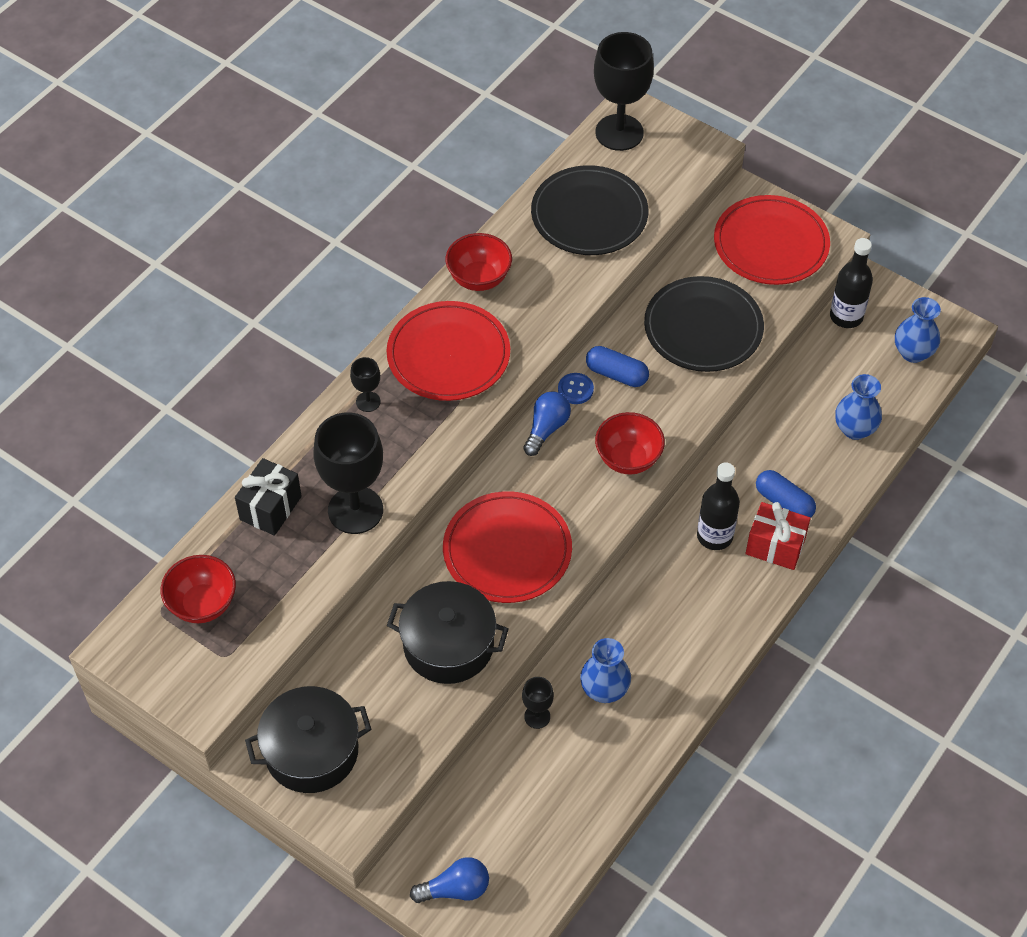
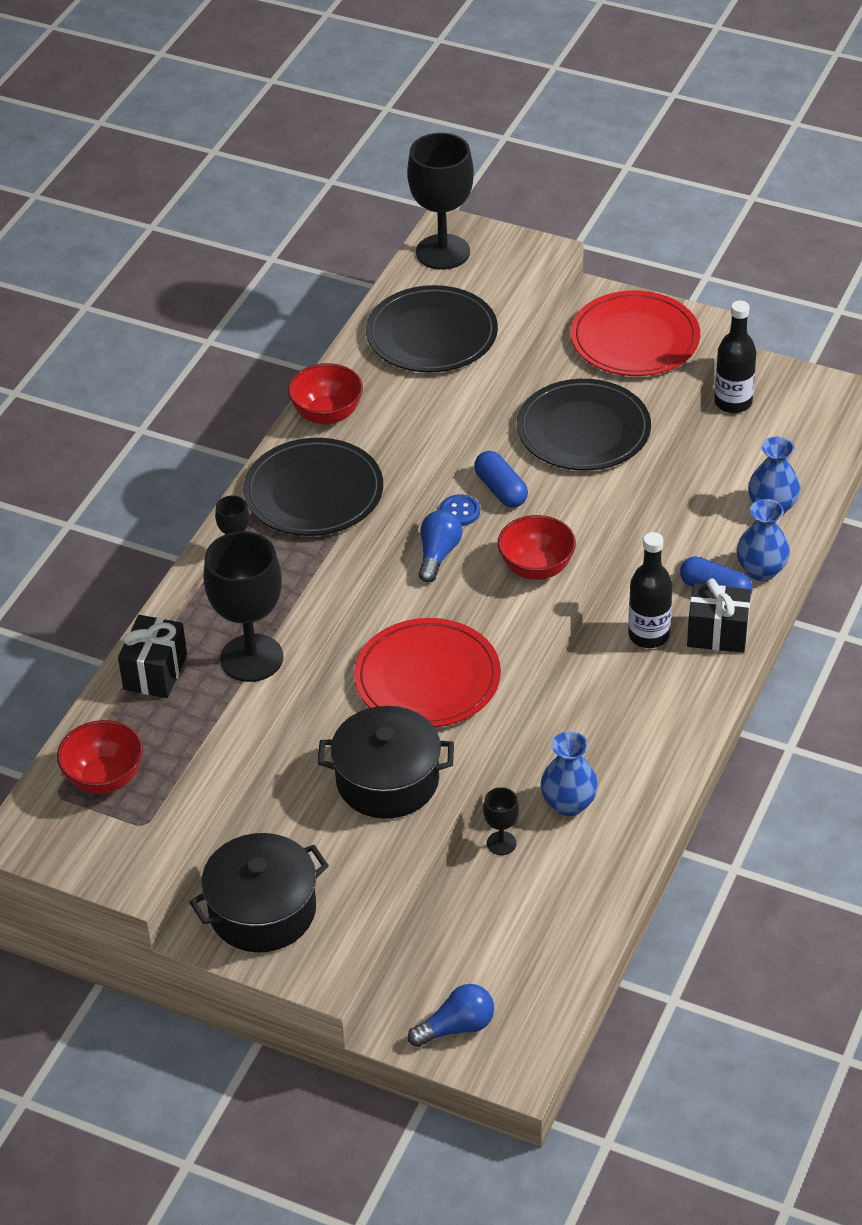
camera: 10 degrees left, 10 degrees down
red plate [387,301,510,401] -> black plate [243,438,383,536]
blue capsule [586,346,649,387] -> blue capsule turned 45 degrees clockwise [474,451,528,508]
red gift [746,502,811,570] -> black gift [687,578,751,653]
blue vase [895,297,941,363] -> blue vase moved to [737,499,790,581]

